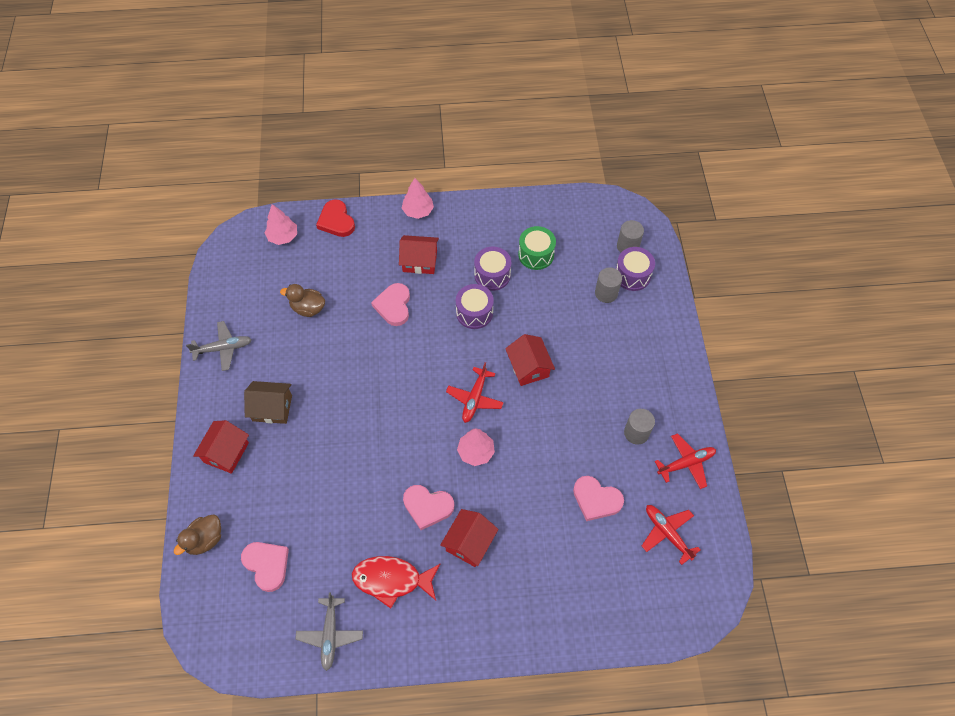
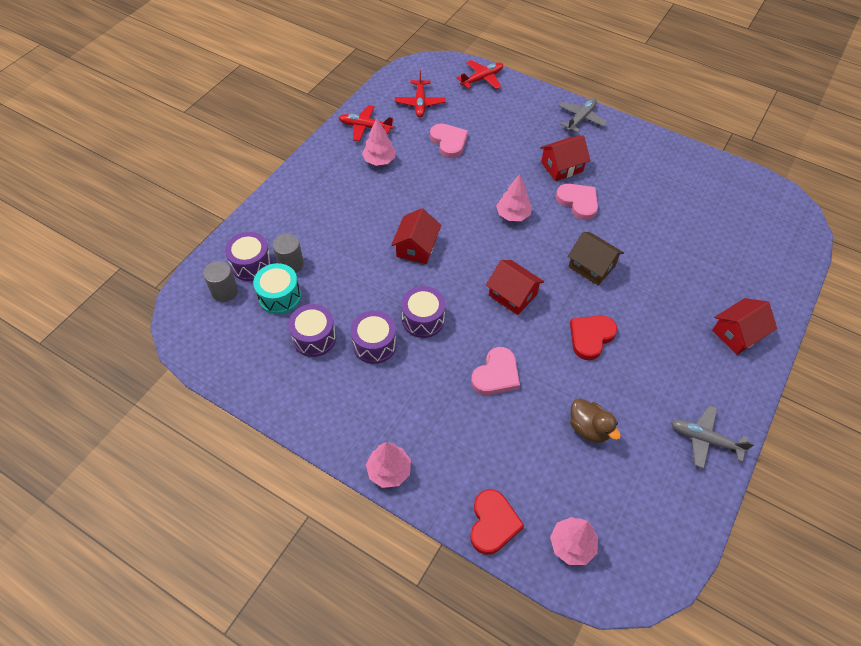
camera: 145 degrees left, 5 degrees down
brown duck [174,514,221,555] -> none
pink heart [241,542,289,592] -> none
brown house [244,381,292,424] -> brown house moved to [568,232,624,285]
grey plane [295,593,363,671] -> grey plane moved to [559,98,607,133]
red fish [352,556,440,609] -> none
red house [399,235,439,274] -> red house moved to [486,260,544,315]
red plane [446,362,504,423] -> red plane moved to [456,60,503,89]
green drum [518,226,556,270] -> purple drum [288,304,336,357]
grey cylinder [624,409,655,445] -> pink tree [362,118,395,166]
none -> turquoise drum [253,263,301,314]
none -> red heart [570,315,617,360]

